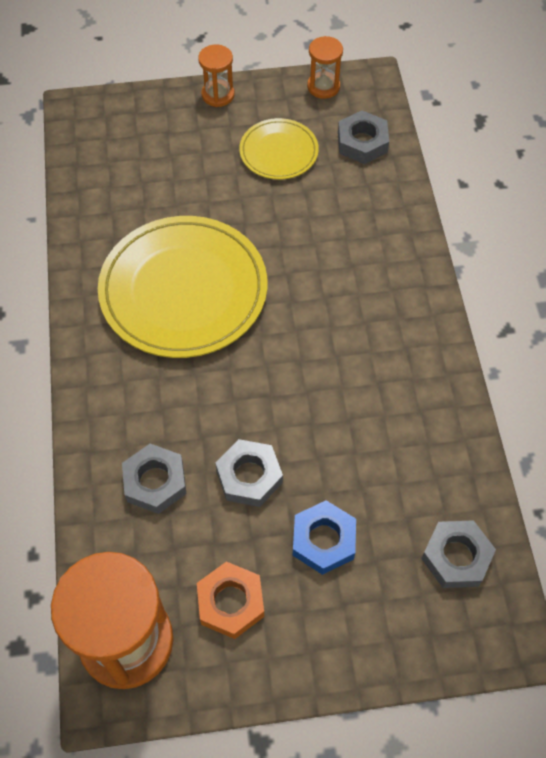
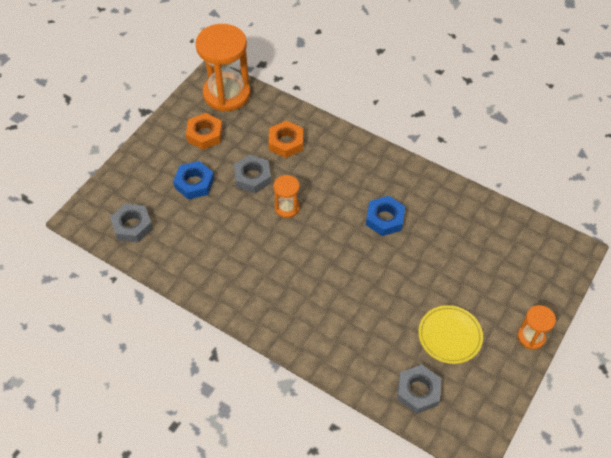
camera: 130 degrees right, 5 degrees down
yellow plate [98,216,267,358] -> blue nut [366,196,405,236]
grey nut [122,444,186,514] -> orange nut [269,121,303,158]
orange hourglass [307,36,343,99] -> orange hourglass moved to [273,175,300,218]

